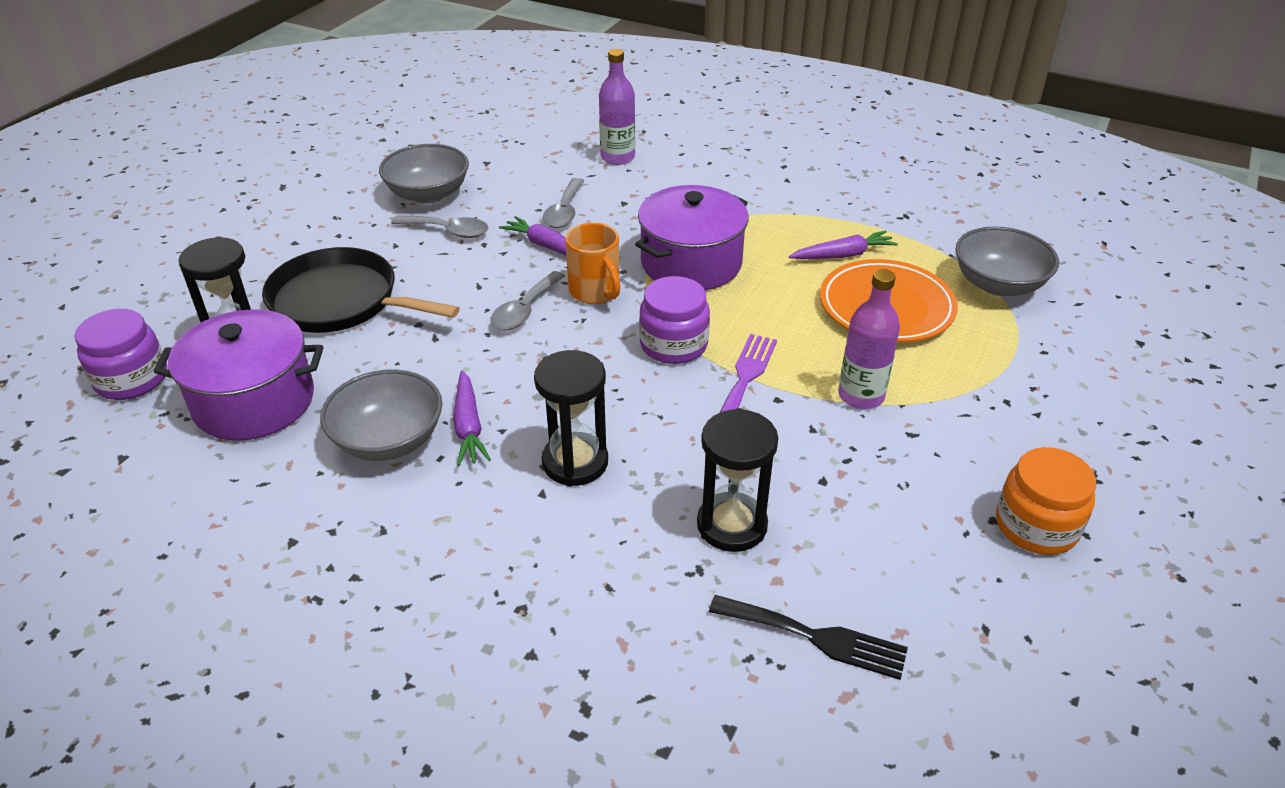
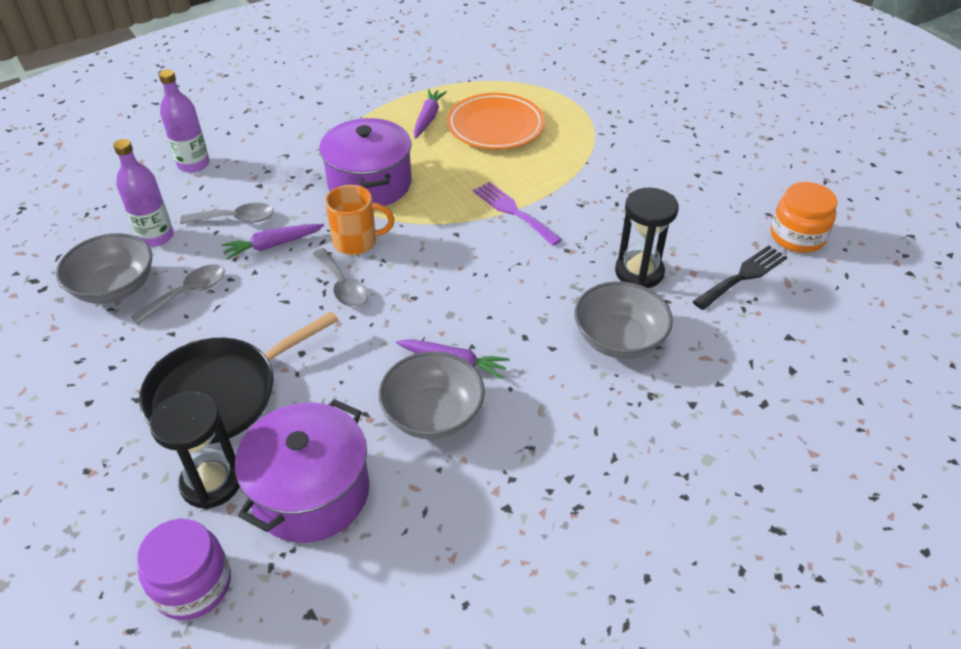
camera: 60 degrees left, 5 degrees up
black hourglass [534,350,608,487] -> none
grey spoon [543,178,584,228] -> grey spoon turned 45 degrees counterclockwise [180,203,274,224]
purple jar [639,276,710,364] -> none
purple bottle [838,269,900,409] -> purple bottle moved to [113,139,174,247]
grey bowl [955,227,1059,296] -> grey bowl moved to [574,281,673,359]
orange jar [996,447,1096,555] -> orange jar moved to [771,182,837,253]

